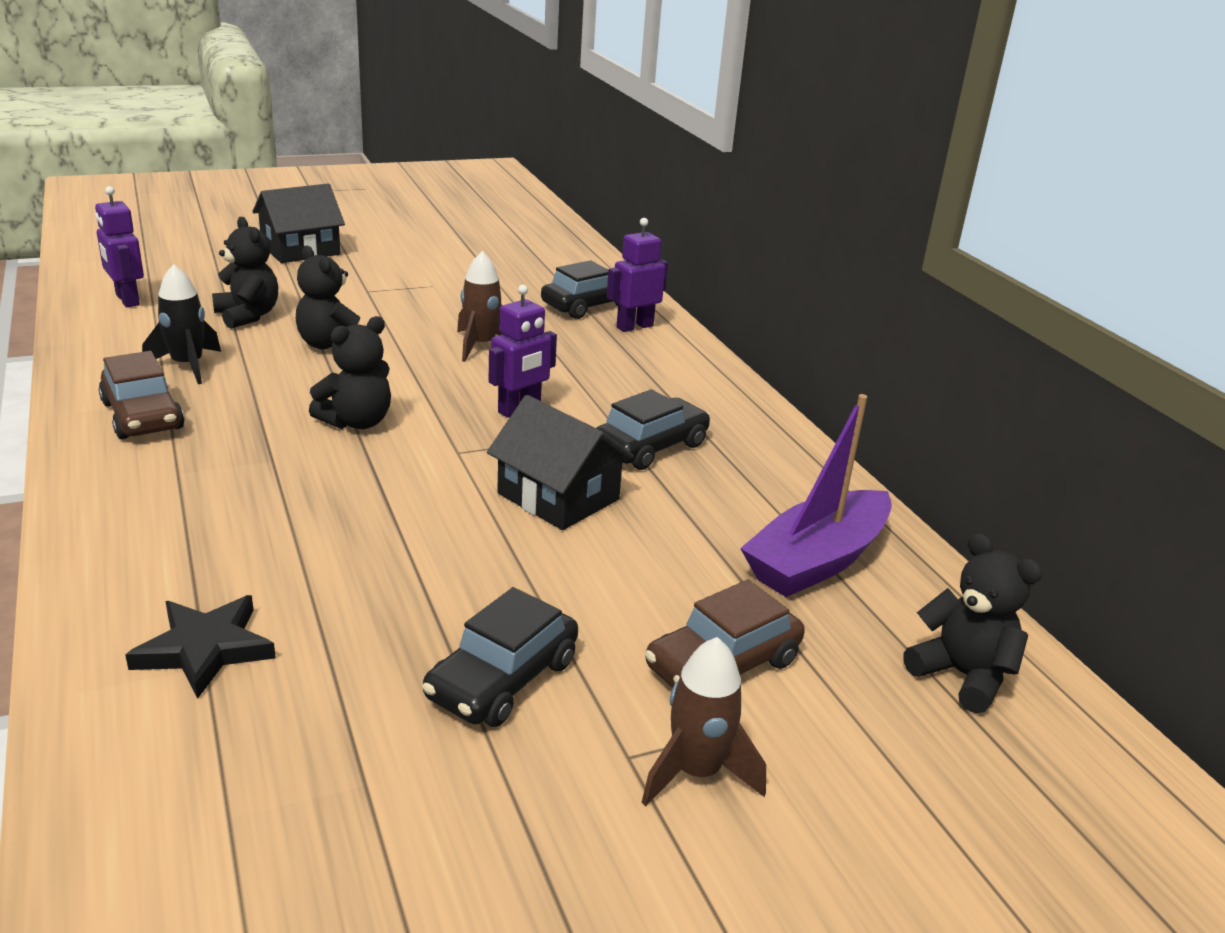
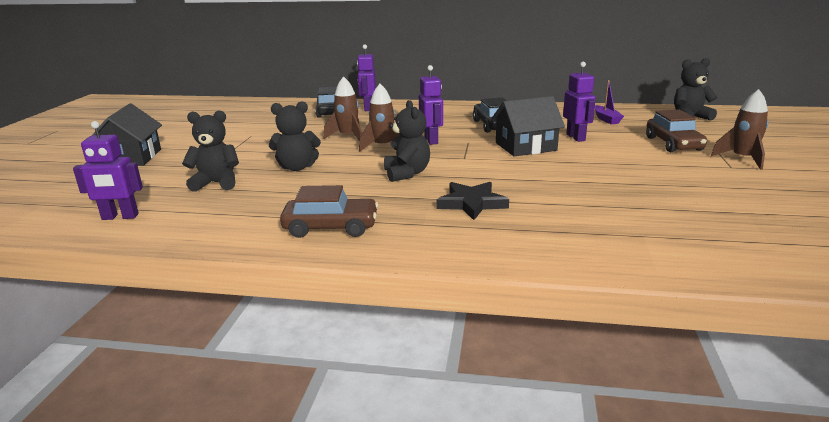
camera: 55 degrees left, 5 degrees down
black star [125,595,276,699] -> black star moved to [436,182,509,220]
black rocket [142,264,221,384] -> none
black car [422,587,578,727] -> none
purple boat [740,394,892,597] -> purple boat [595,80,624,124], size x0.50
none -> brown rocket [359,84,400,152]
none -> purple robot [563,62,595,142]

